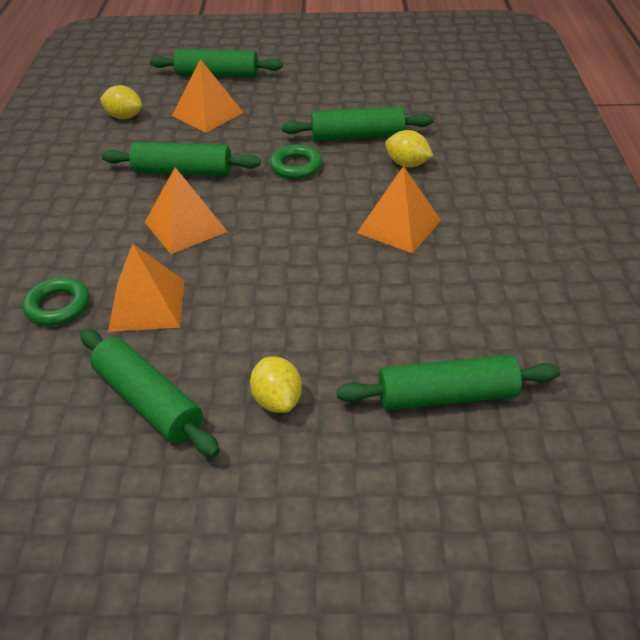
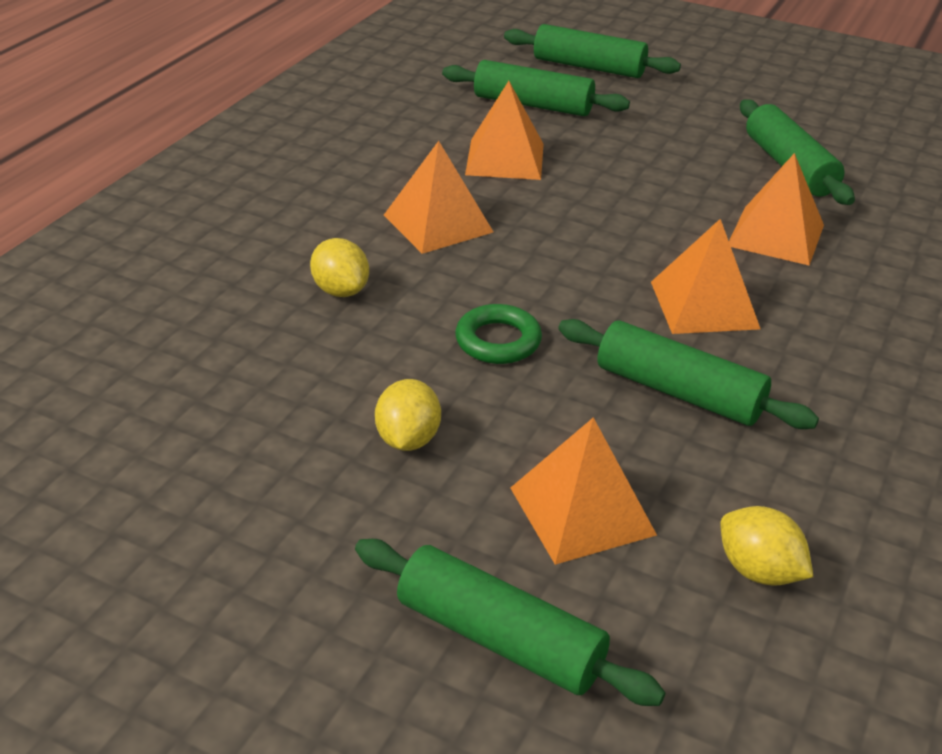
camera: 155 degrees left, 5 degrees down
green ring [23,277,89,326] -> none
yellow lemon [250,356,302,413] -> yellow lemon moved to [375,379,441,451]
green rolling pin [282,107,434,141] -> green rolling pin moved to [504,24,681,78]
none -> orange pyramid [465,81,544,180]

